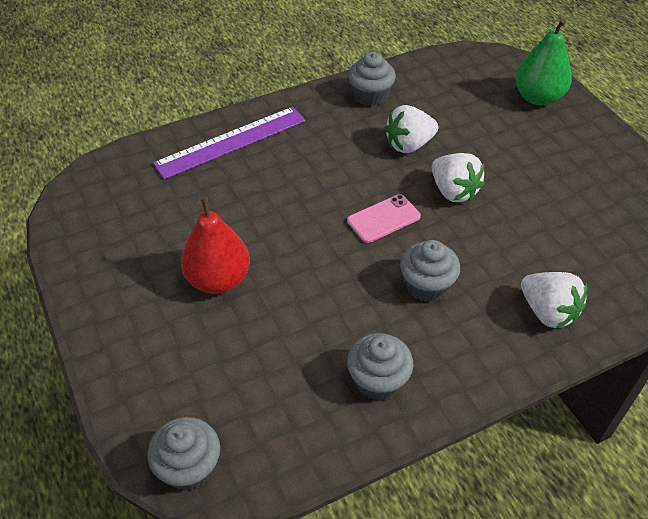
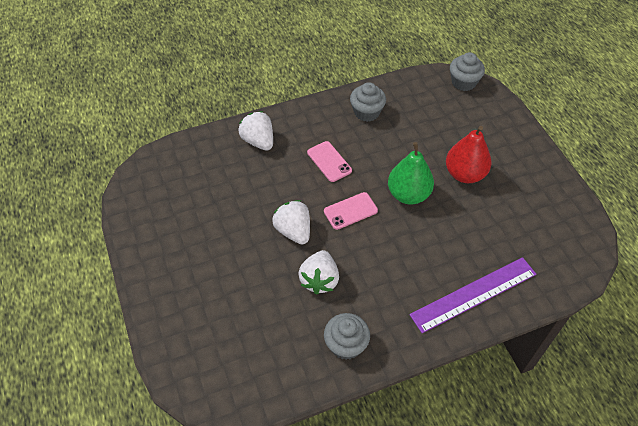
camera: 175 degrees left, 5 degrees up
white strawberry [385,105,439,153] -> white strawberry turned 120 degrees clockwise [298,250,339,295]
grey cupcake [400,240,460,302] -> pink phone [307,141,352,182]
green pear [515,19,572,105] -> green pear moved to [388,142,434,205]

